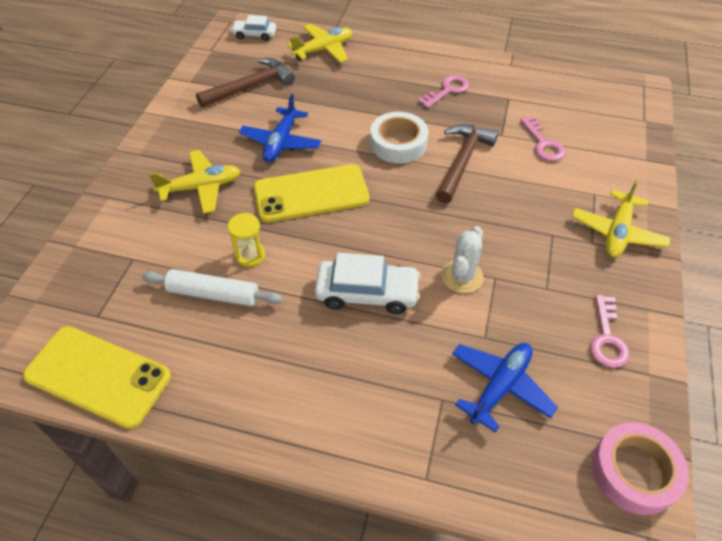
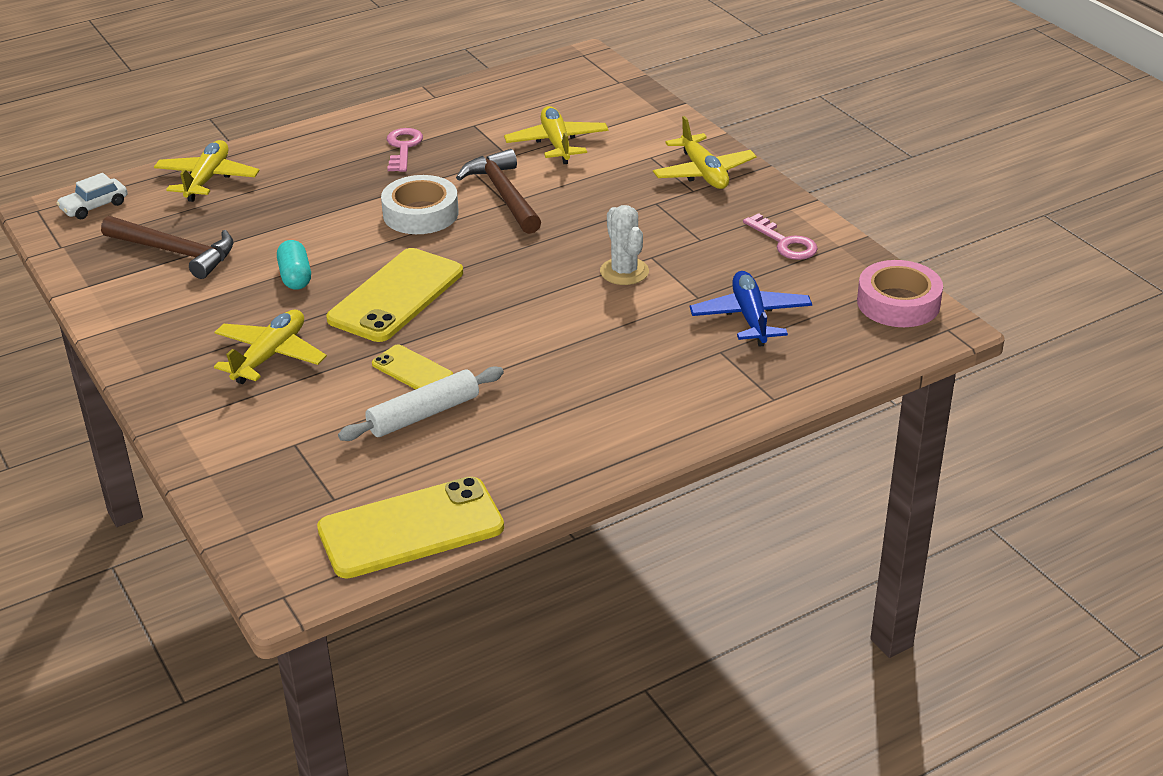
camera: 45 degrees left, 15 degrees down
brown hammer [196,58,295,107] -> brown hammer turned 105 degrees clockwise [101,216,234,279]
yellow hourglass [228,213,266,267] -> yellow phone [372,344,453,389]
blue plane [239,94,322,162] -> turquoise capsule [277,240,311,290]
white car [315,253,421,314] -> none
pink key [520,116,565,161] -> yellow plane [504,106,608,164]

